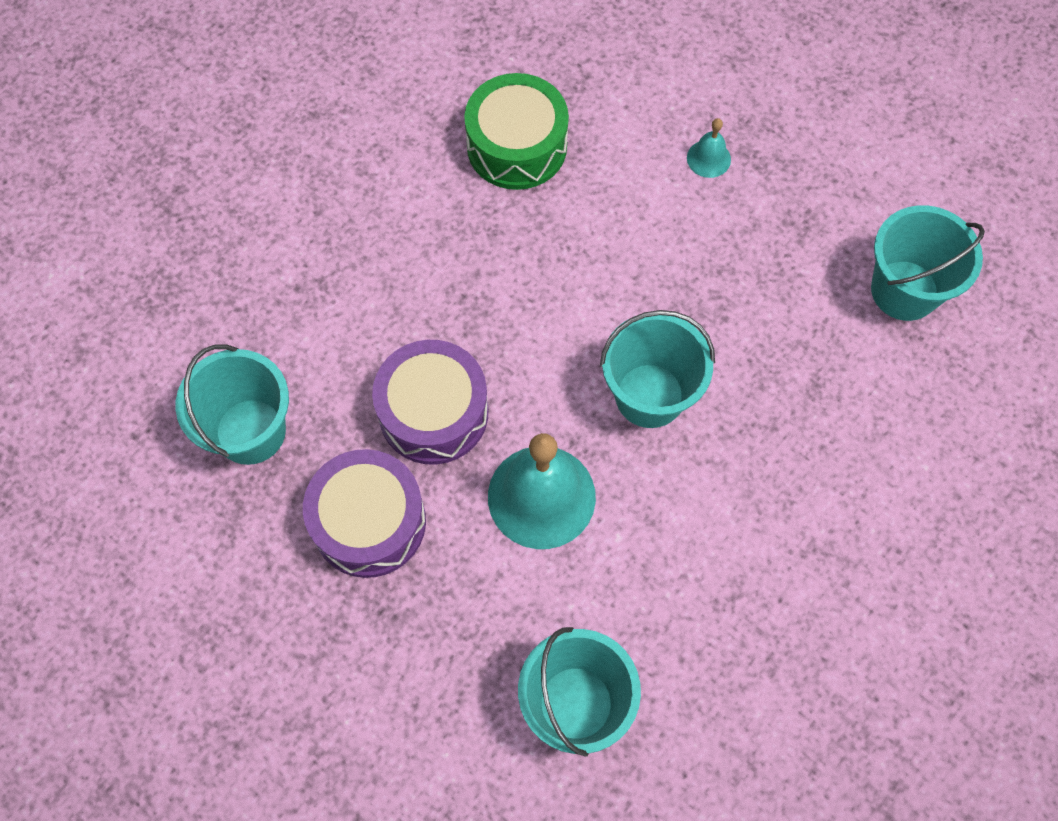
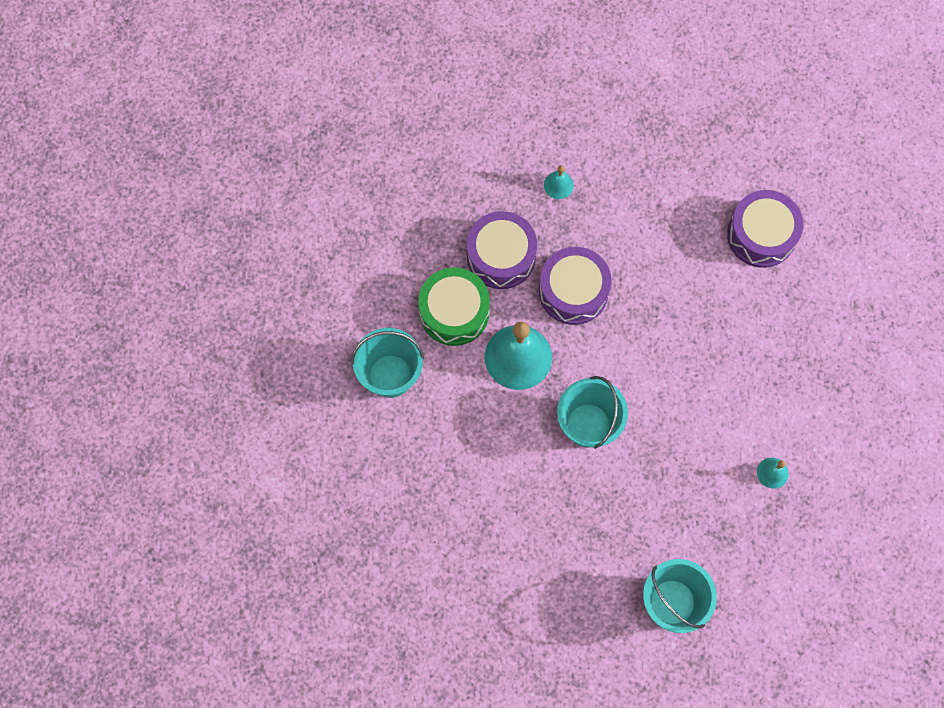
camera: 90 degrees right, 5 degrees up
turquoise bucket [176,344,289,465] -> turquoise bell [544,165,574,199]
green drum [464,73,569,190] -> green drum moved to [418,267,490,346]
none -> purple drum [727,190,804,268]

